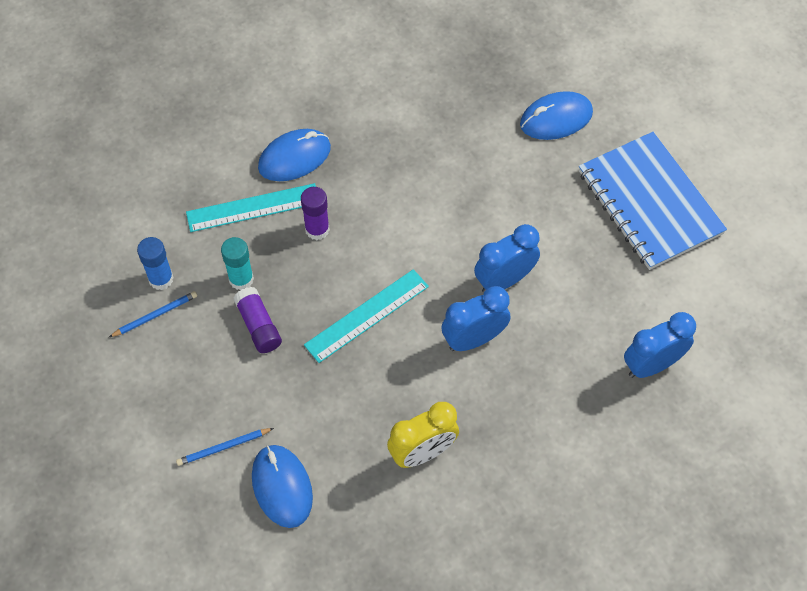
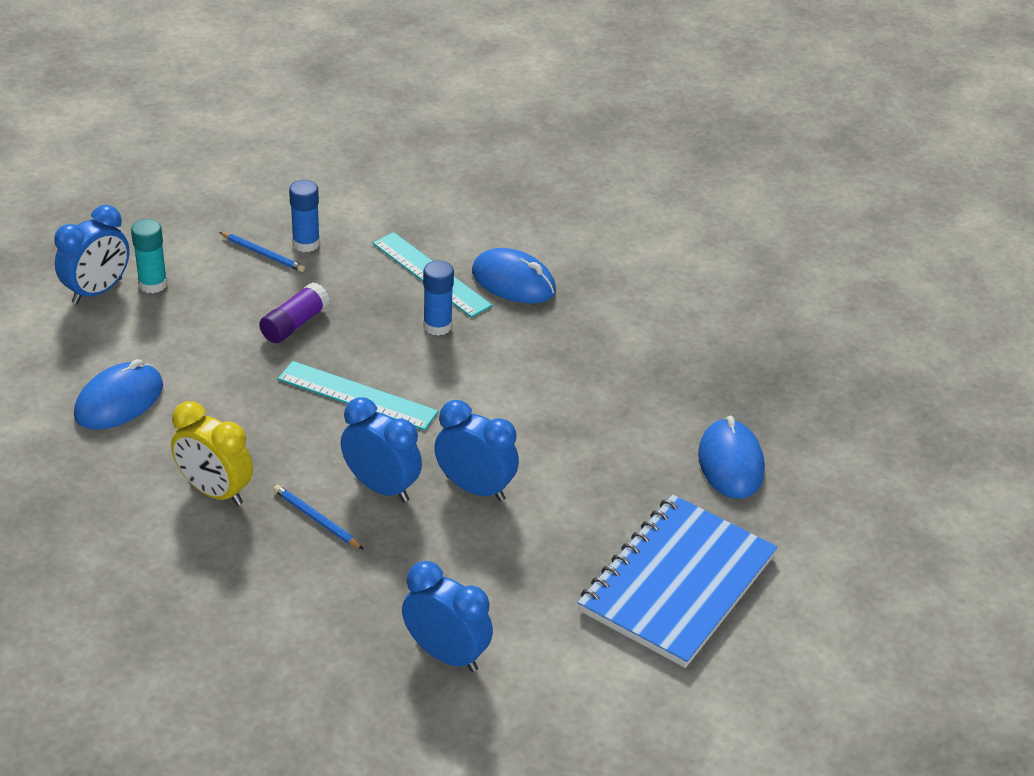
camera: 60 degrees right, 20 degrees down
blue pencil [176,428,274,466] -> blue pencil moved to [273,485,364,550]
turquoise glue stick [221,237,254,290] -> turquoise glue stick moved to [131,219,168,293]
purple glue stick [301,187,330,240] -> blue glue stick [423,260,454,336]
blue mouse [520,91,593,140] -> blue mouse turned 45 degrees clockwise [698,416,765,499]
none -> blue clock [54,205,129,304]

